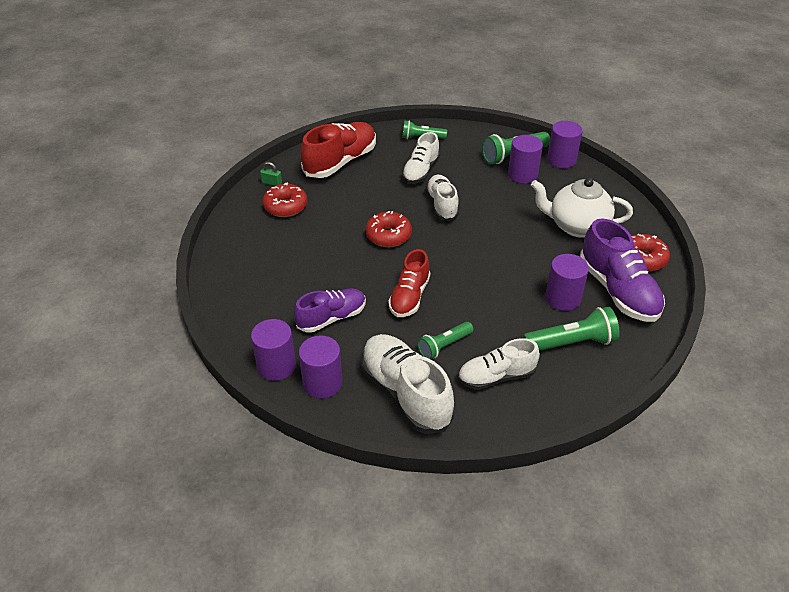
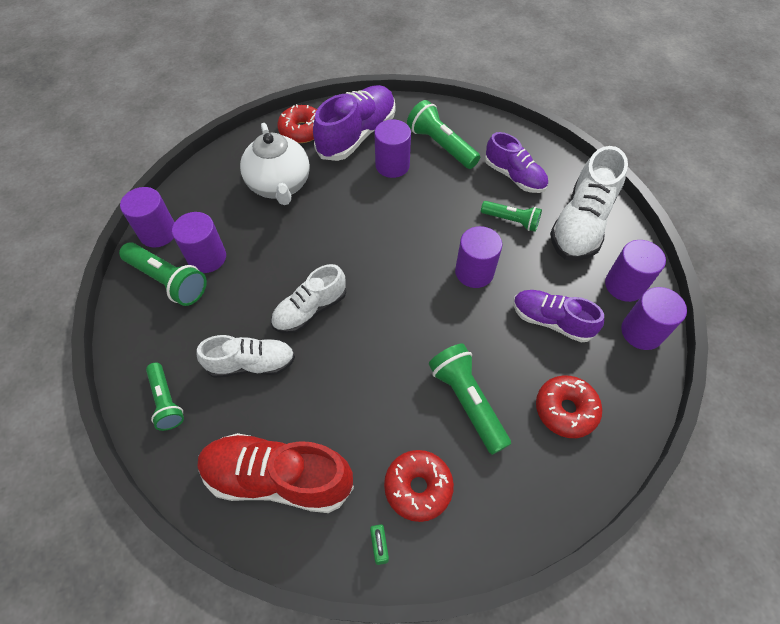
camera: 120 degrees left, 15 degrees up
red donut [365,211,412,247] -> red donut moved to [536,375,602,438]
red shoe [388,249,430,317] -> purple cylinder [455,226,502,288]
white shoe [458,338,540,390] -> purple shoe [485,132,548,193]
none -> green flashlight [429,343,511,455]

